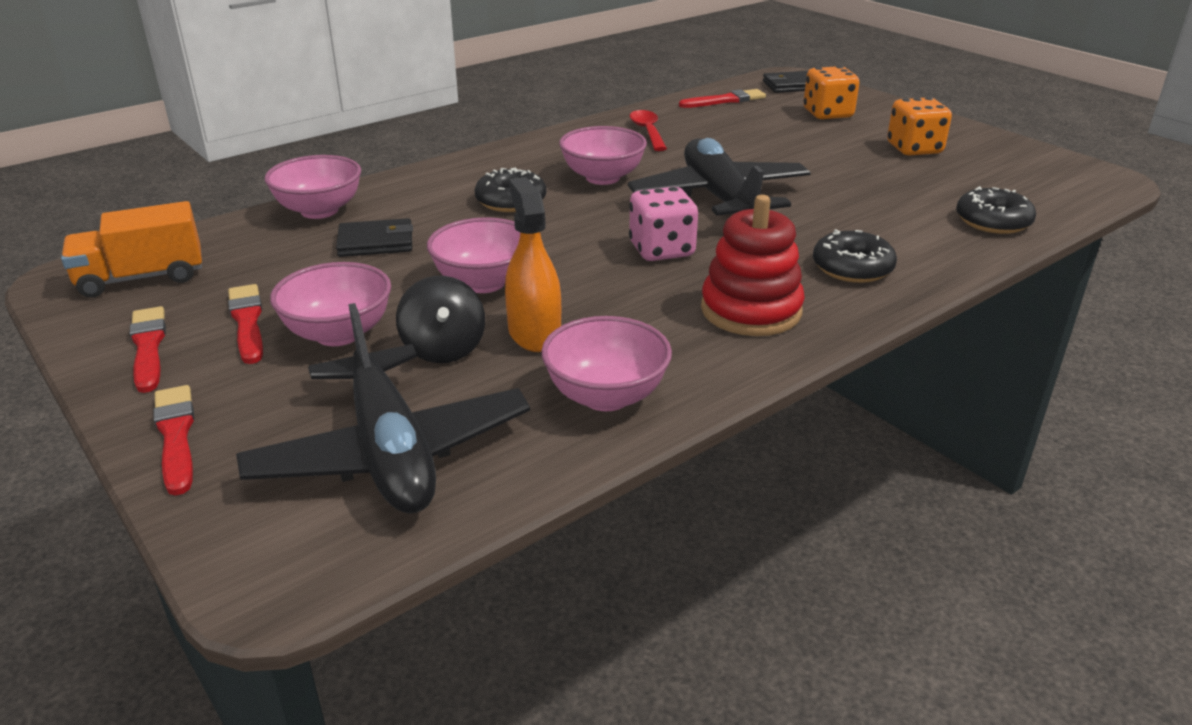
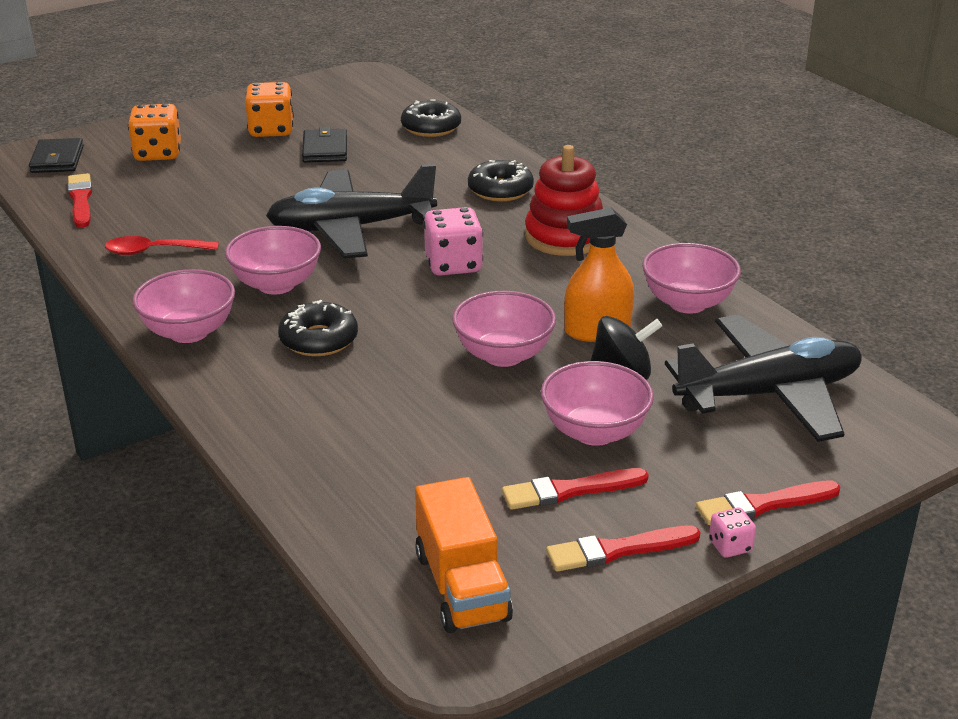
camera: 85 degrees left, 0 degrees up
pink bowl [264,155,361,219] -> pink bowl moved to [132,269,235,343]
black wallet [336,218,413,257] -> black wallet moved to [302,127,347,162]
none -> pink dice [709,508,756,558]

